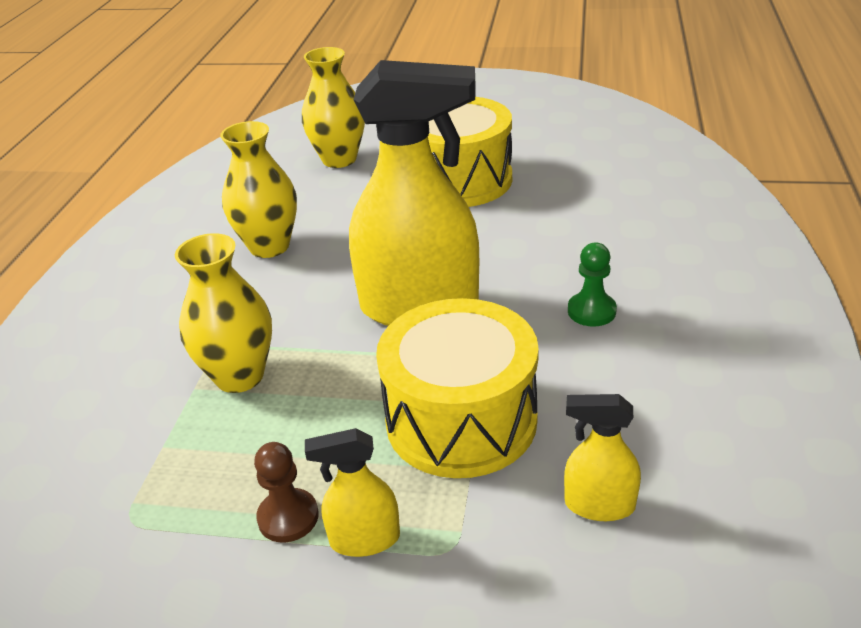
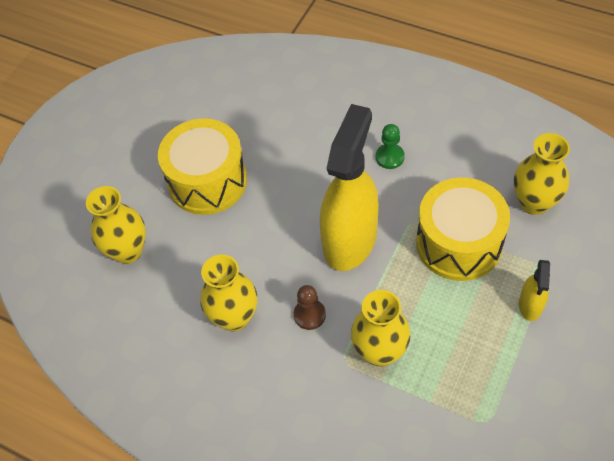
camera: 70 degrees left, 20 degrees up
brown pawn [254,442,319,543] -> brown pawn moved to [294,285,326,330]
yellow spray bottle [564,394,641,521] -> yellow vase [514,133,570,215]

